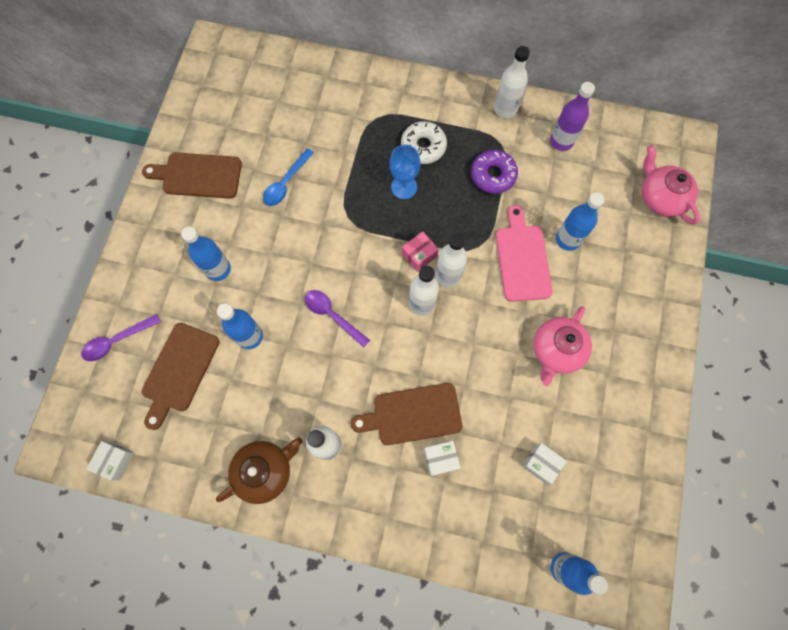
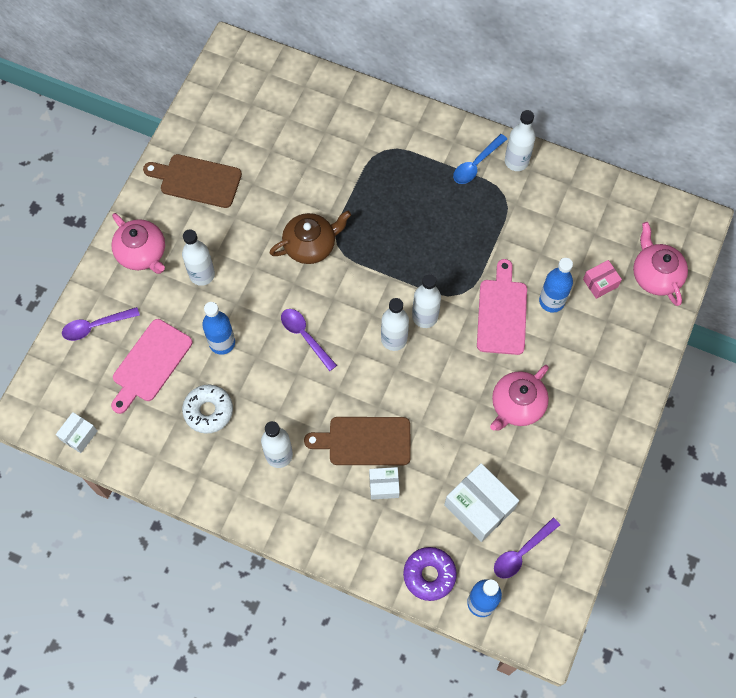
camera: 10 degrees right, 5 degrees down
brown cutting board [142,323,220,430] -> pink cutting board [111,319,193,414]
blue bottle [181,227,231,281] -> white bottle [182,229,215,286]
brown teapot [216,437,302,504] -> brown teapot moved to [270,211,351,264]
blue spoon [263,148,314,206] -> blue spoon moved to [453,134,507,184]
blue goblet [390,145,420,199] -> none
white donut [401,121,447,164] -> white donut moved to [182,385,233,433]
pink box [402,231,439,272] -> pink box moved to [583,260,622,299]
purple donut [471,150,518,194] -> purple donut moved to [403,547,457,601]
white box [522,443,567,484] -> white box [444,463,519,542], size x1.84
purple bottle [550,82,595,151] -> none
none -> pink teapot [111,213,165,274]
none -> purple spoon [494,518,560,579]

